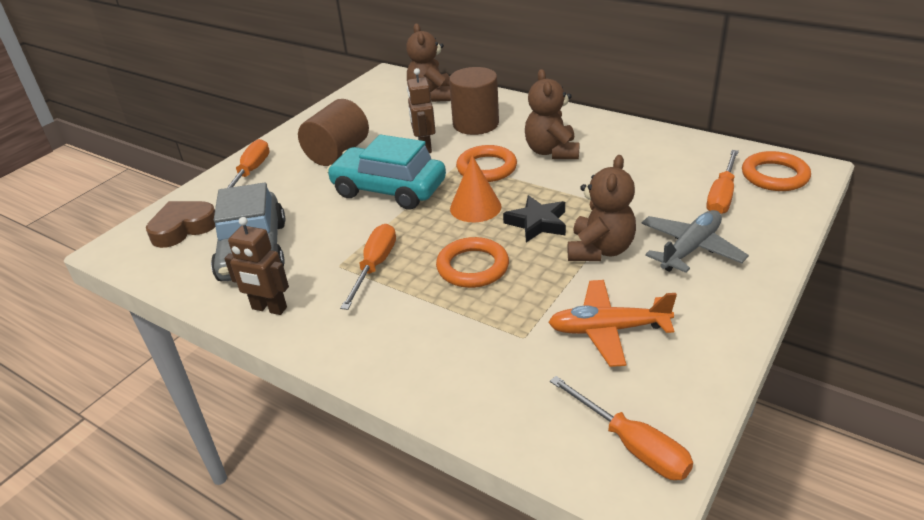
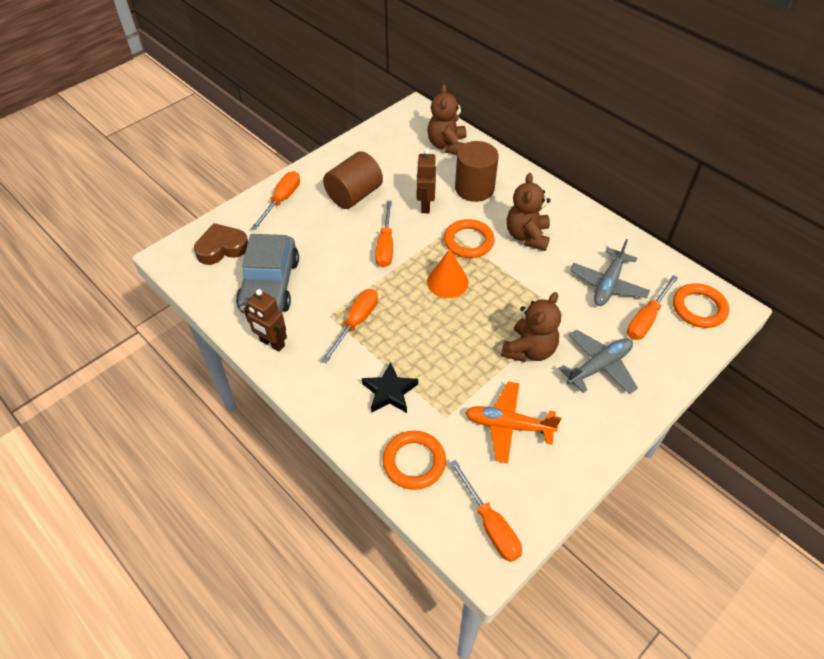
camera: 10 degrees right, 15 degrees up
turquoise car [327,135,446,209] -> orange screwdriver [375,201,393,268]
orange ring [436,237,509,288] -> orange ring moved to [383,431,446,490]
black star [503,195,566,243] -> black star moved to [362,362,418,413]
none -> grey plane [570,239,650,306]

